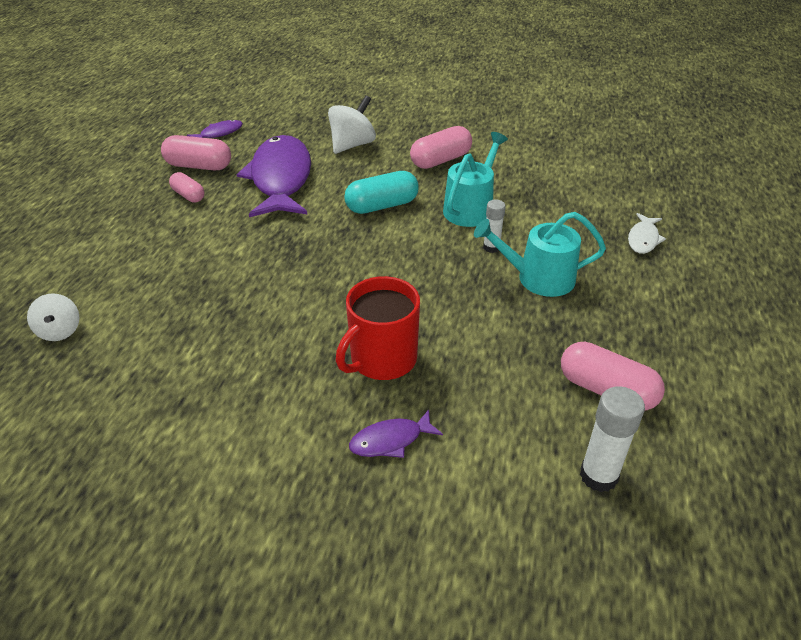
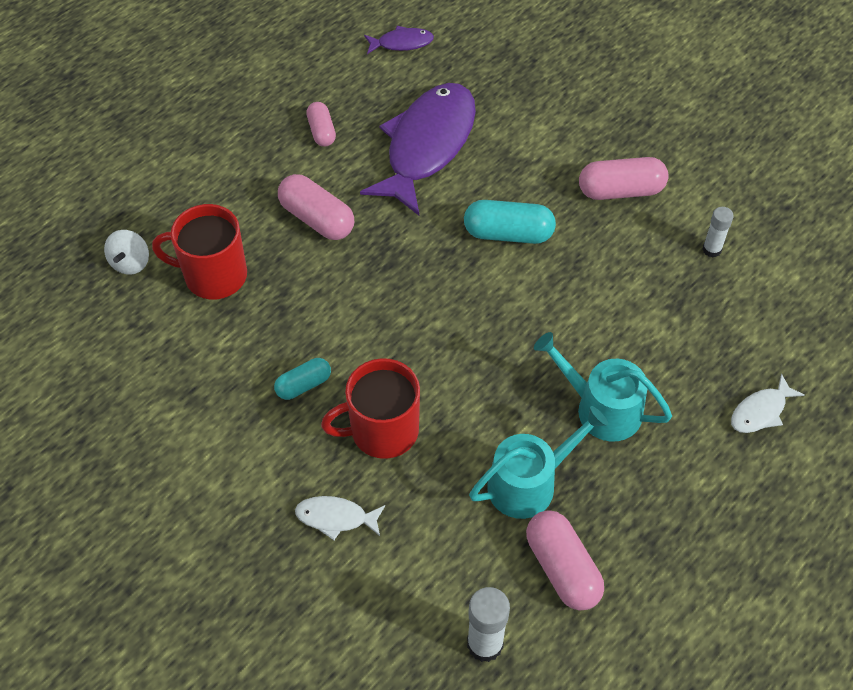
camera: 30 degrees right, 15 degrees up
pink capsule [161,135,231,170] -> pink capsule moved to [278,174,354,240]
white spinning top [328,95,376,154] -> none
purple fish [349,409,443,458] -> white fish [295,496,385,540]
turquoise watering can [443,132,508,227] -> turquoise watering can moved to [469,406,608,519]
white glue stick [483,200,506,253] -> white glue stick moved to [702,207,734,258]
none -> red mug [152,204,247,299]
none -> turquoise capsule [274,358,331,400]

